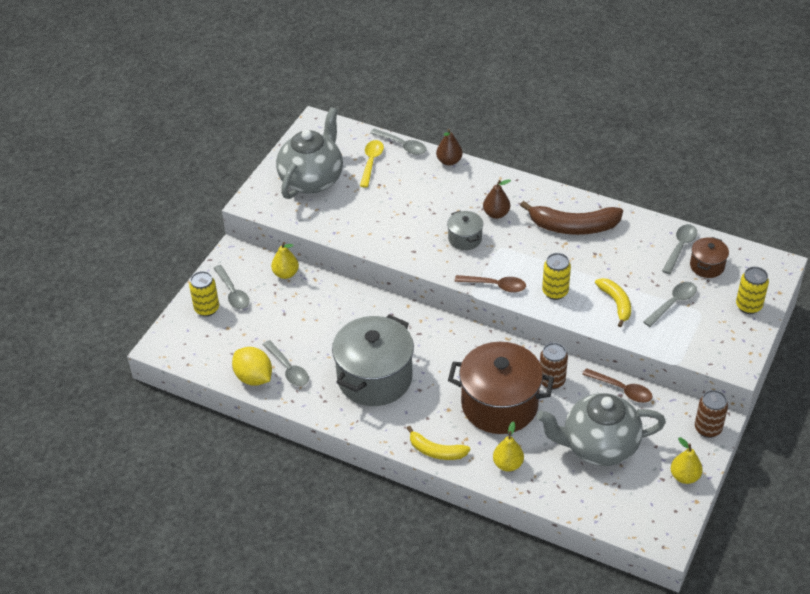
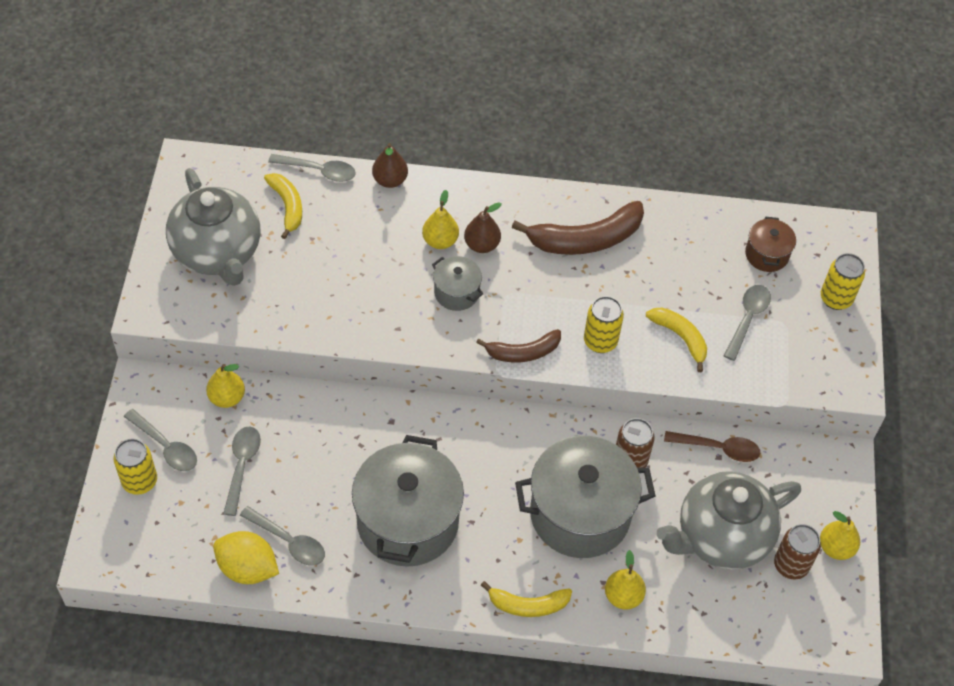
camera: 25 degrees left, 10 degrees up
grey teapot [276,107,343,199] -> grey teapot turned 150 degrees clockwise [166,168,260,286]
yellow spoon [360,140,384,188] -> yellow banana [264,173,302,239]
brown pot [448,342,554,434] -> grey pot [515,436,655,558]
brown spoon [455,275,526,293] -> brown banana [476,329,561,362]
grey spoon [662,224,697,274] -> grey spoon moved to [223,427,261,516]
brown can [695,390,728,438] -> brown can moved to [774,524,821,580]
none -> yellow pear [422,190,459,249]

